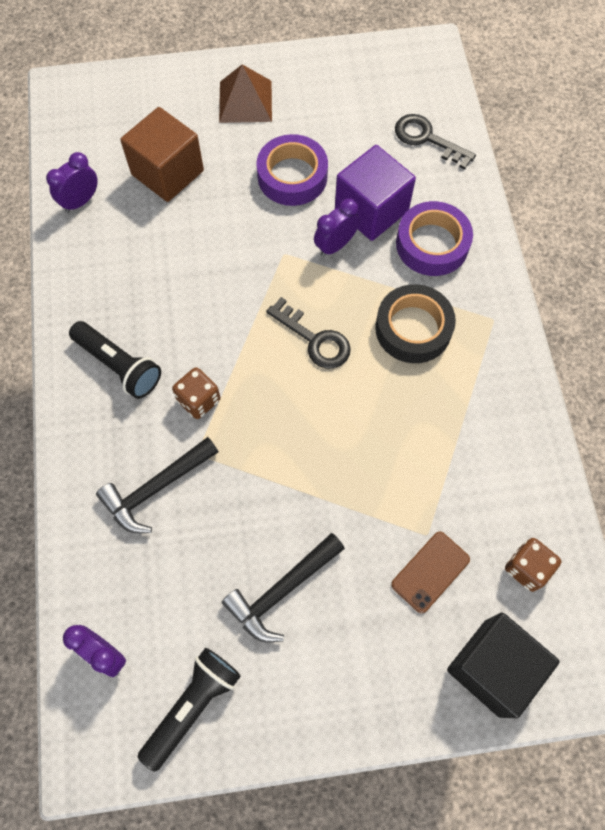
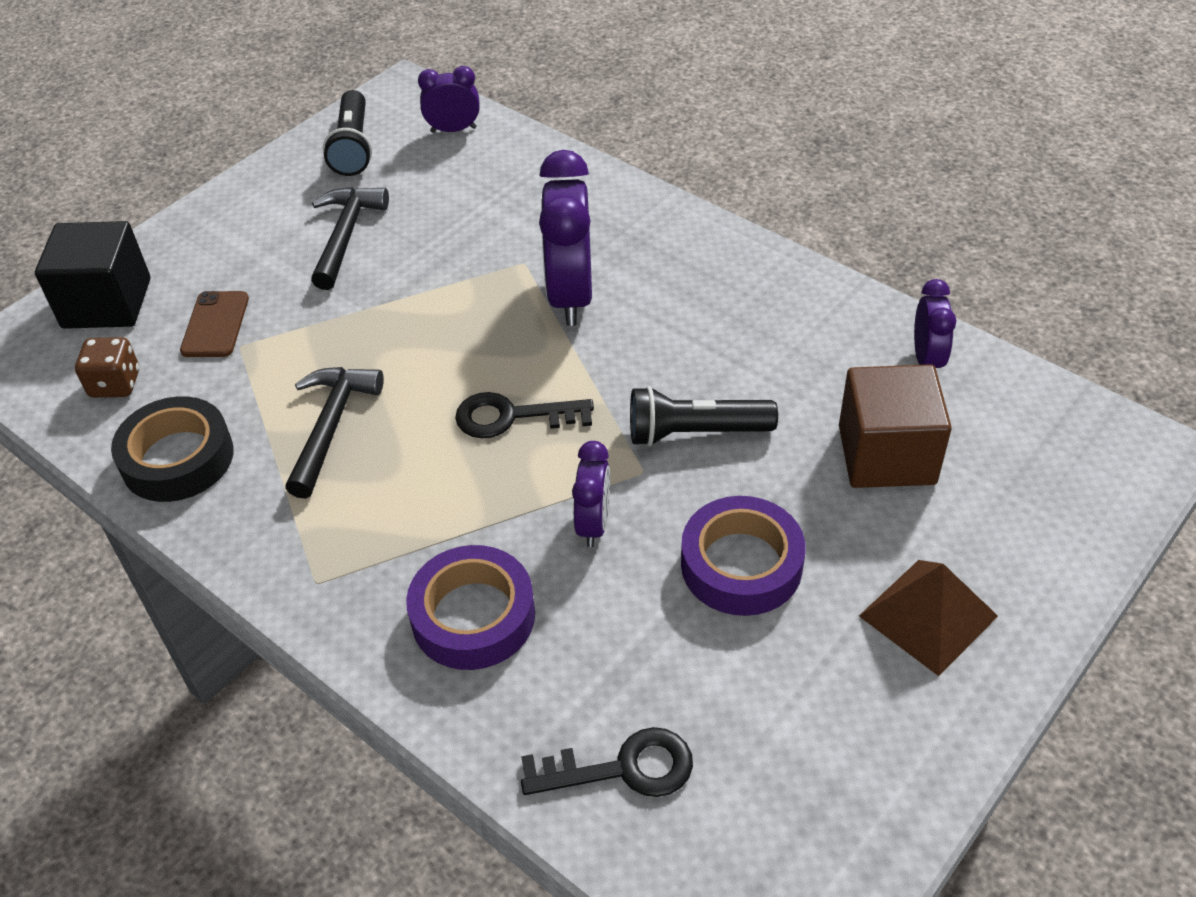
camera: 140 degrees right, 20 degrees down
black flashlight [69,321,161,399] -> black flashlight moved to [630,386,778,446]
black hammer [96,437,218,533] -> black hammer moved to [285,367,384,499]
brown dice [172,367,220,419] -> purple clock [539,150,592,326]
purple cube [335,145,416,241] -> none
black tape [375,284,456,363] -> black tape moved to [111,396,234,502]

